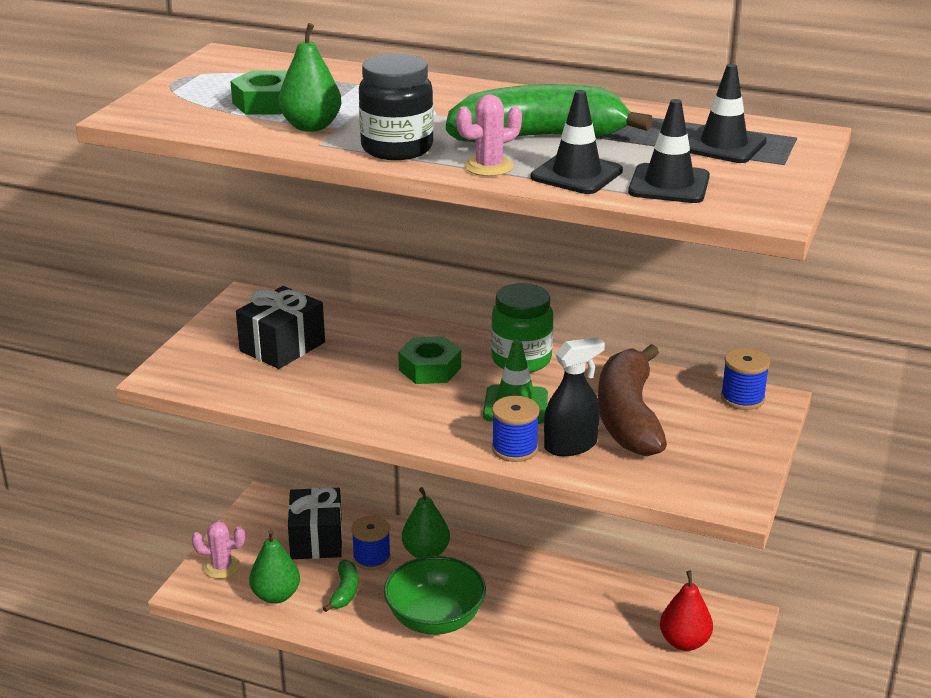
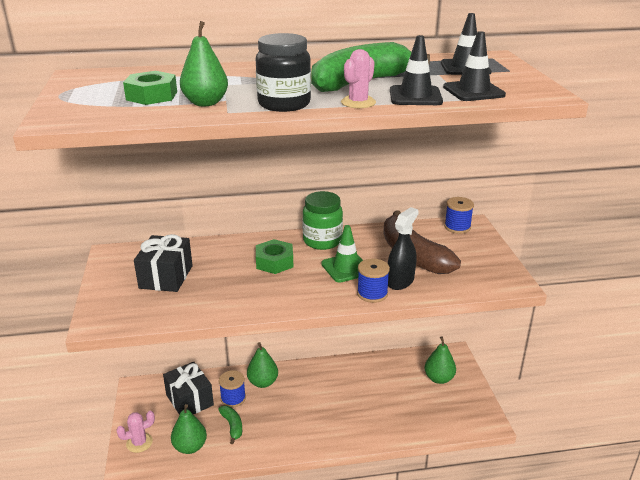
camera: 30 degrees left, 0 degrees up
green bowl [384,556,486,635] -> none
red pear [660,571,713,651] -> green pear [424,336,456,384]

